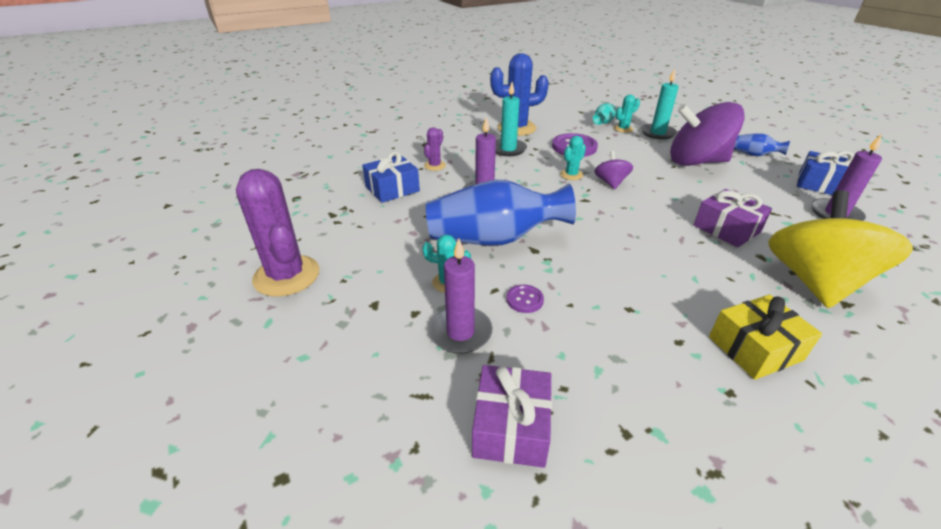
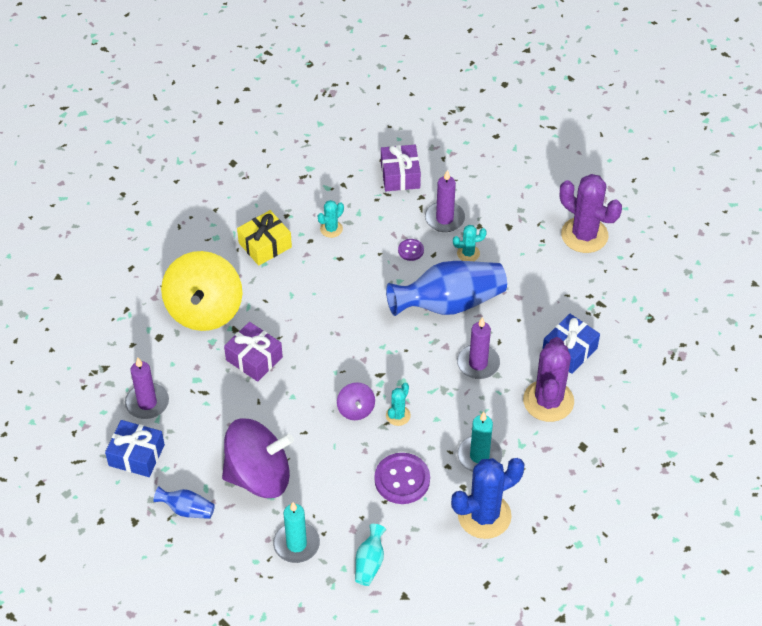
camera: 165 degrees right, 15 degrees up
purple cactus [424,127,446,171] -> purple cactus [523,337,574,422], size x2.07
turquoise cactus [614,95,640,133] -> turquoise cactus moved to [318,200,344,238]

